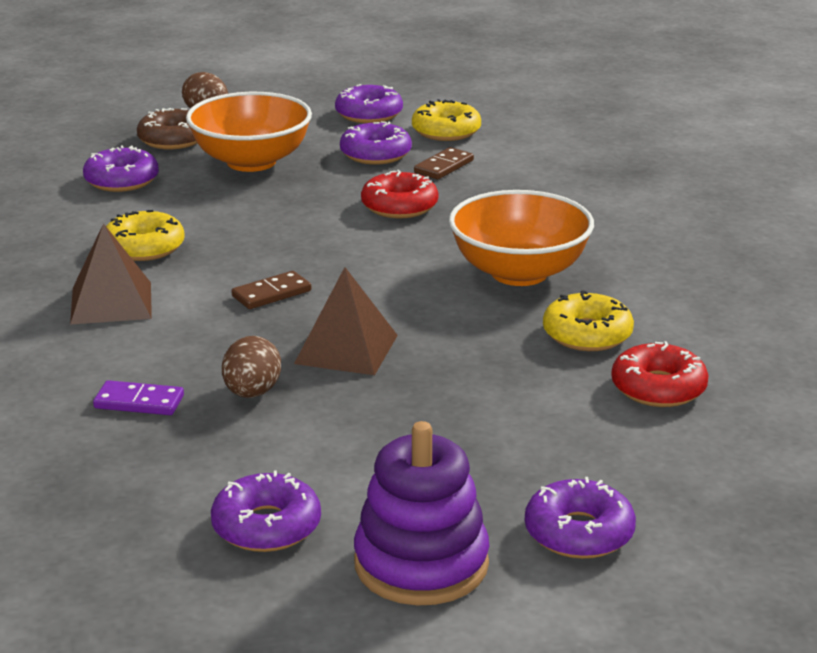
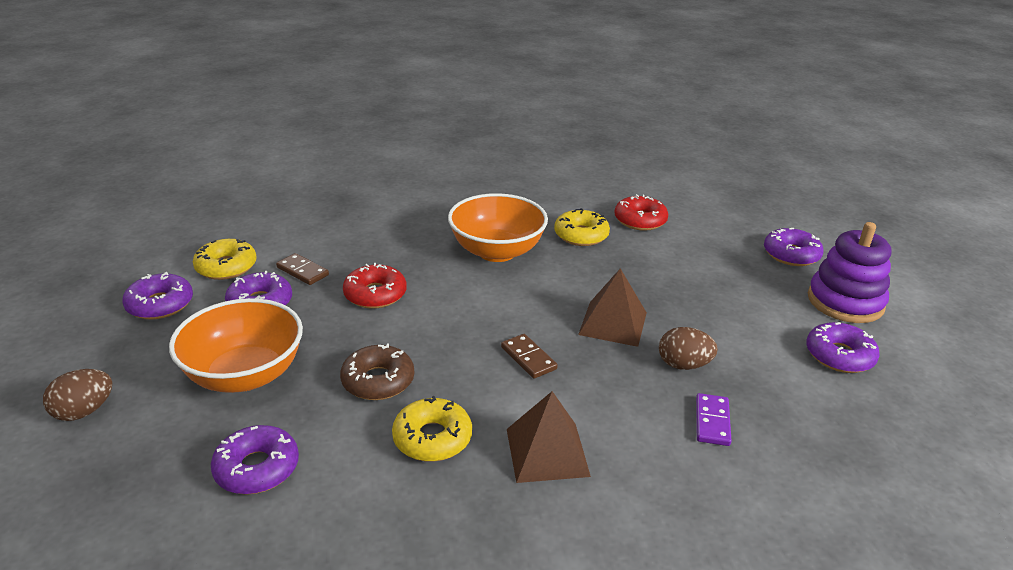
camera: 90 degrees left, 5 degrees up
brown donut [137,108,197,150] -> brown donut moved to [340,343,414,400]

